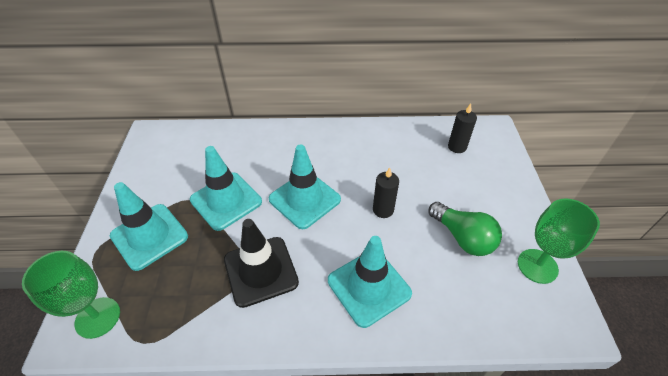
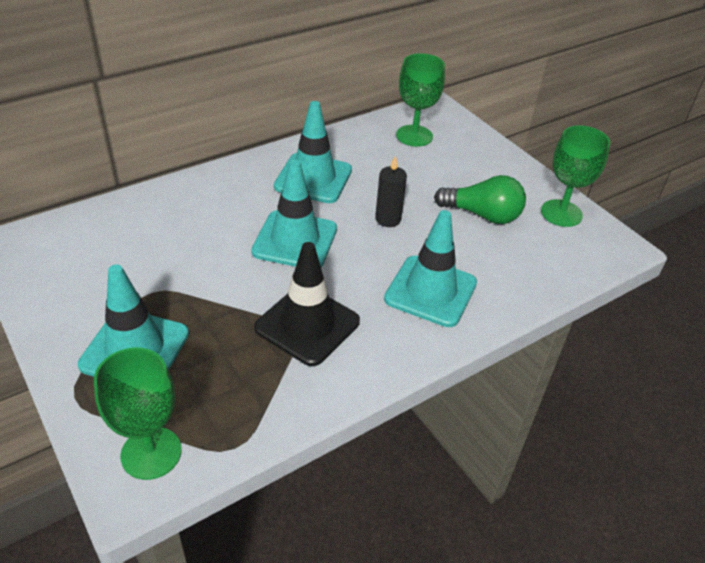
camera: 35 degrees left, 5 degrees down
turquoise traffic cone [190,146,262,231] -> turquoise traffic cone moved to [274,101,352,203]
black candle [448,104,477,153] -> green goblet [396,53,445,147]

